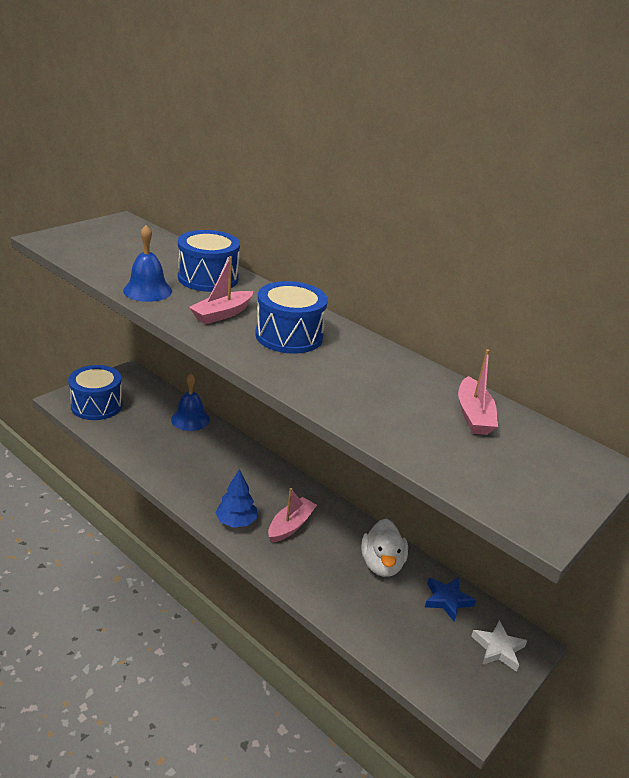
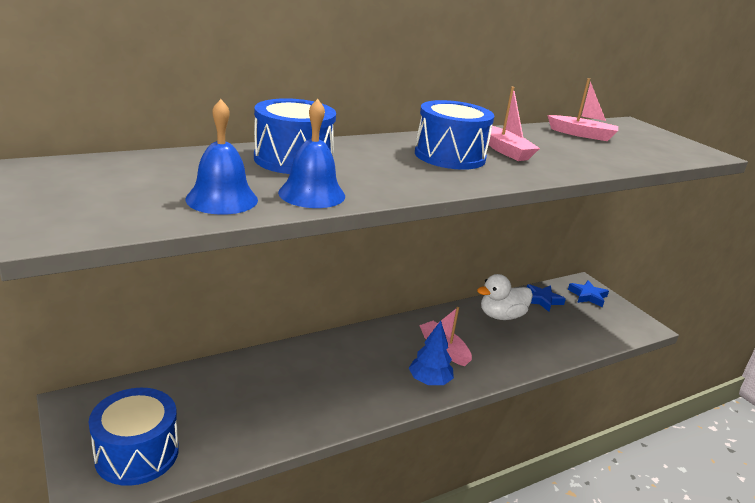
camera: 70 degrees left, 5 degrees down
blue bell [171,374,210,431] -> blue bell moved to [185,99,258,215]
pink boat [189,256,253,324] -> pink boat moved to [489,87,540,161]
white duck [361,519,408,577] -> white duck turned 135 degrees clockwise [477,274,533,320]
white star [471,620,527,672] -> blue star [568,280,609,307]

